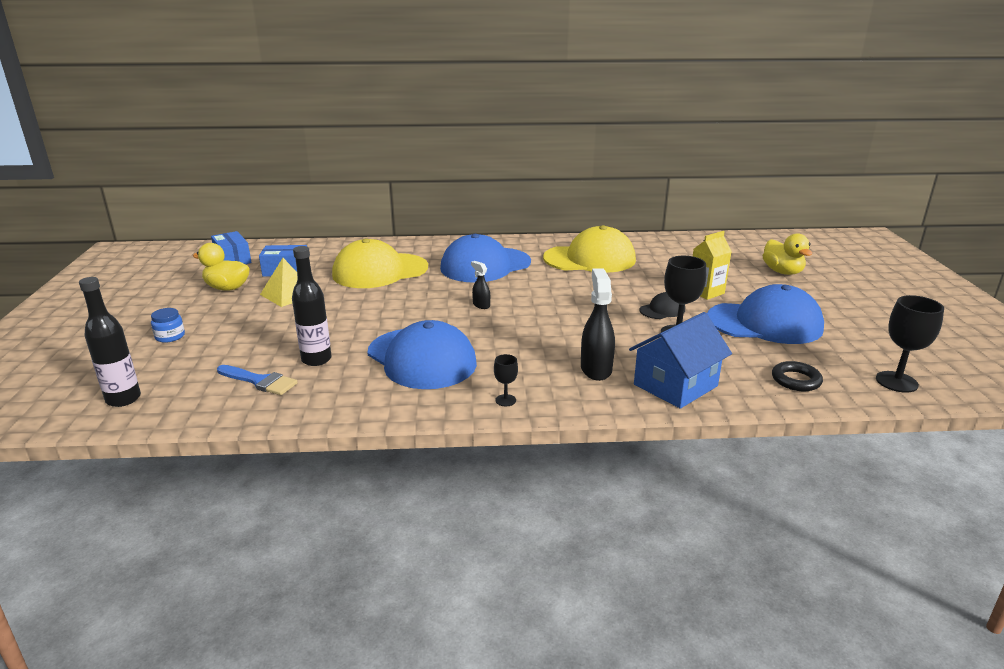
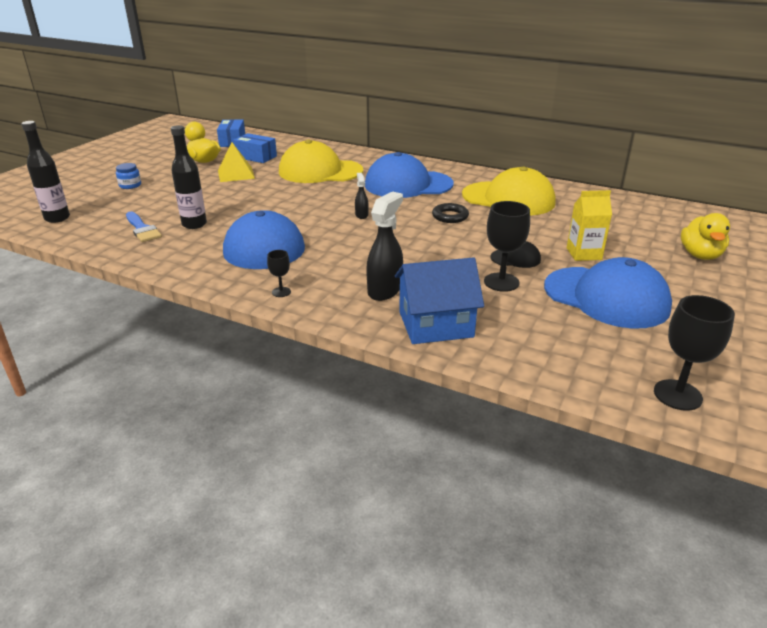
camera: 30 degrees right, 5 degrees up
black ring [772,361,823,391] -> black ring moved to [432,203,469,223]

